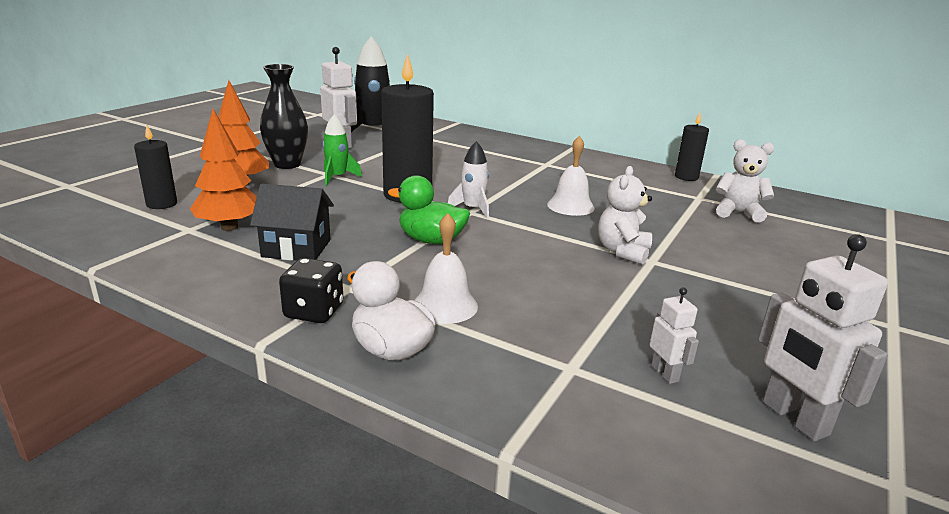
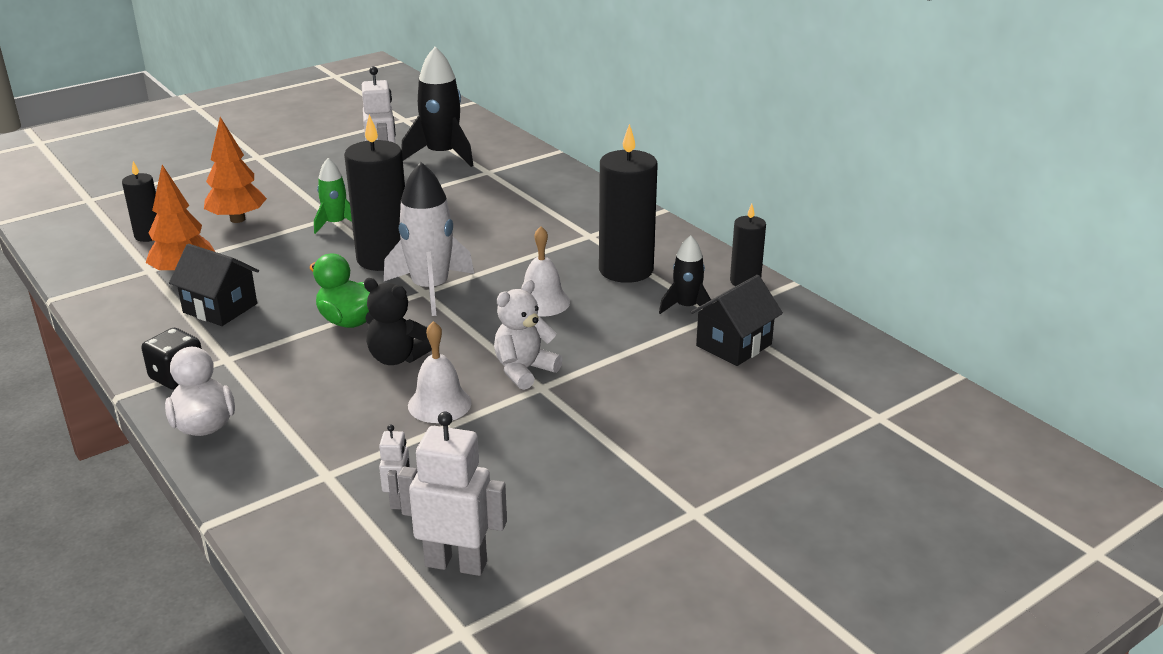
camera: 25 degrees right, 5 degrees up
black vase [260,64,308,169] -> none
white bell [414,213,478,324] -> white bell moved to [408,321,472,423]
white rocket [448,141,489,219] -> white rocket [384,162,474,316], size x1.75
white teddy bear [715,139,774,223] -> black house [691,275,783,366]
white robot [758,234,888,441] -> white robot turned 105 degrees clockwise [398,412,507,576]
none -> black teddy bear [364,278,432,365]
none -> black candle [599,124,658,283]
none -> black rocket [659,235,713,314]

